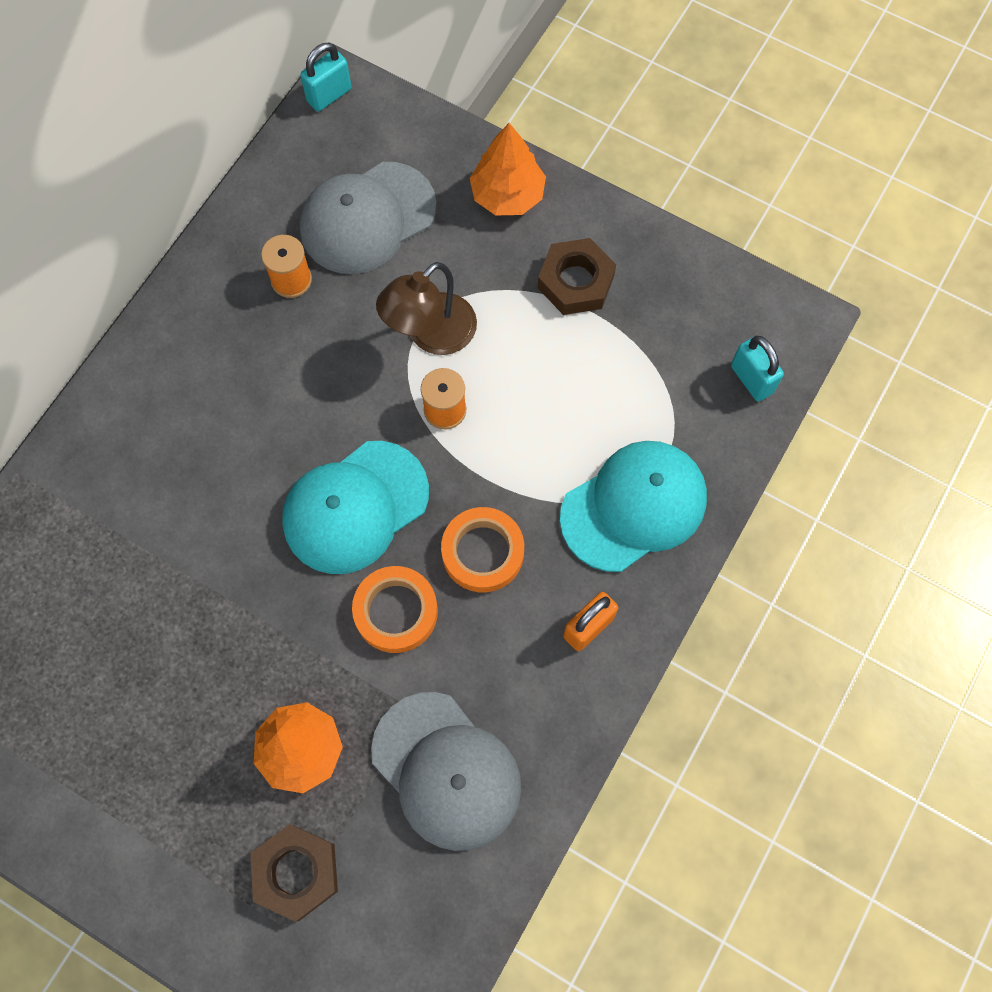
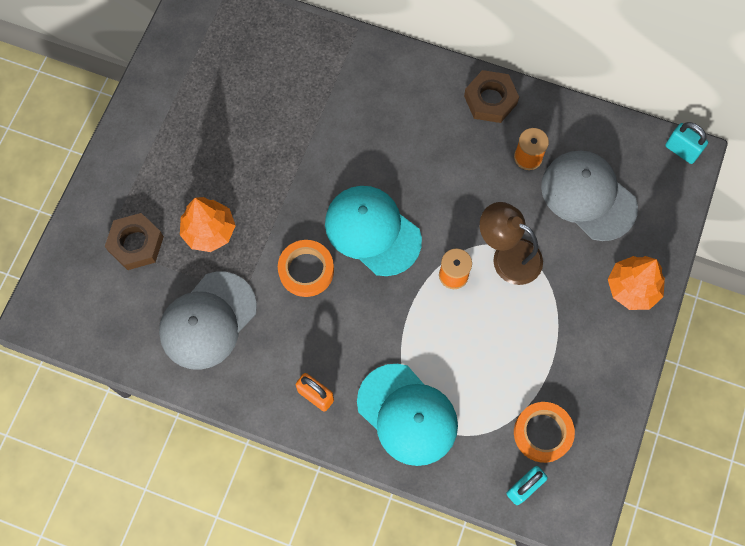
camera: 80 degrees right, 0 degrees up
orange tape [441,507,524,593] -> orange tape moved to [514,402,575,463]
brown nut [538,238,616,315] -> brown nut moved to [464,70,519,123]

